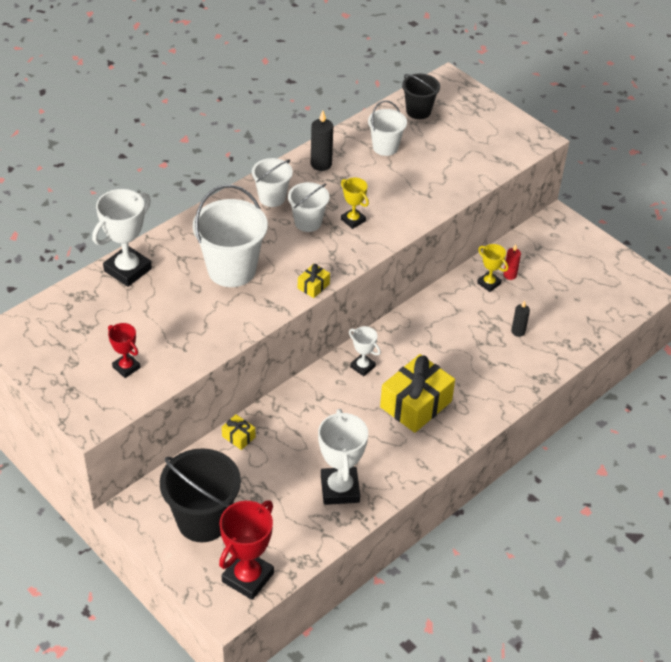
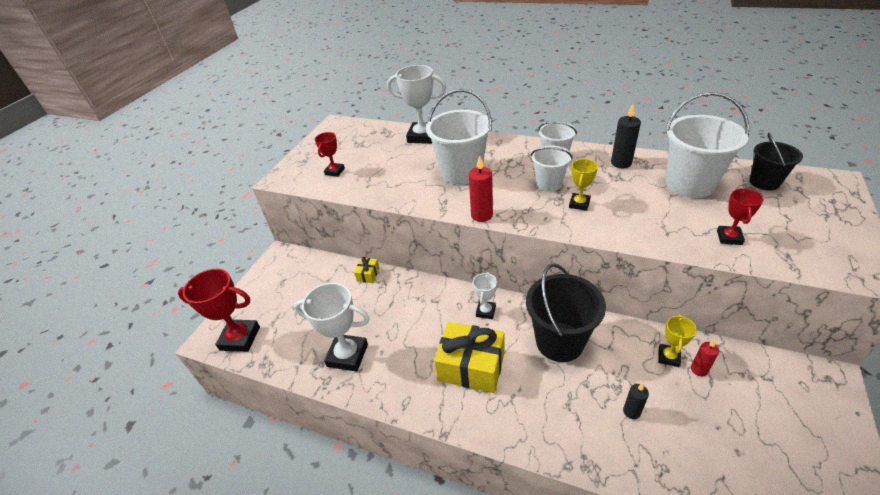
camera: 70 degrees right, 5 degrees down
black bucket [160,448,241,542] -> black bucket moved to [526,263,606,362]
yellow gift [298,264,330,298] -> red candle [469,155,493,222]
white trophy [318,409,368,505] -> white trophy turned 45 degrees clockwise [294,283,370,372]
white bucket [368,100,407,156] -> white bucket [665,92,749,198], size x1.71
none -> red trophy [717,188,764,245]

